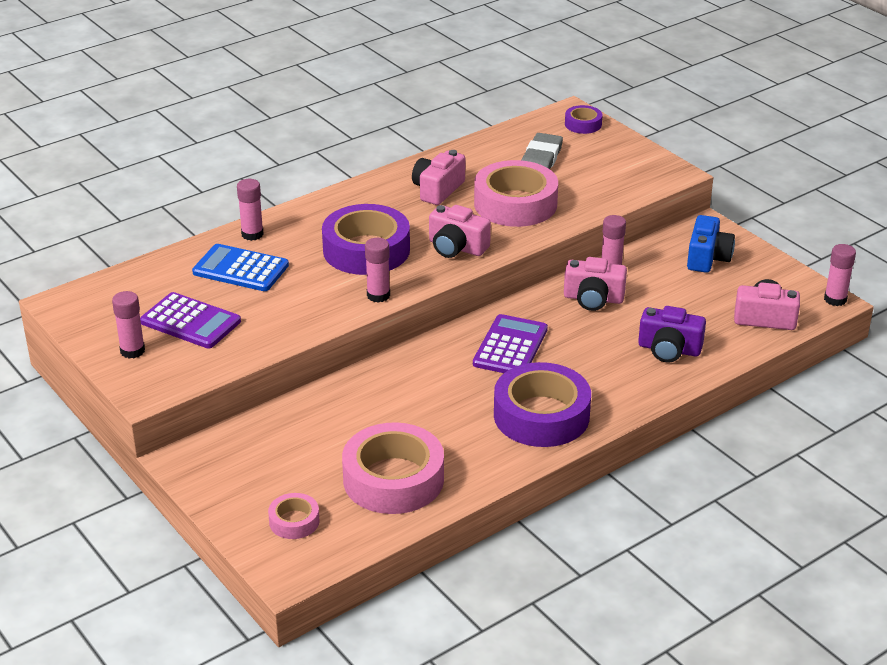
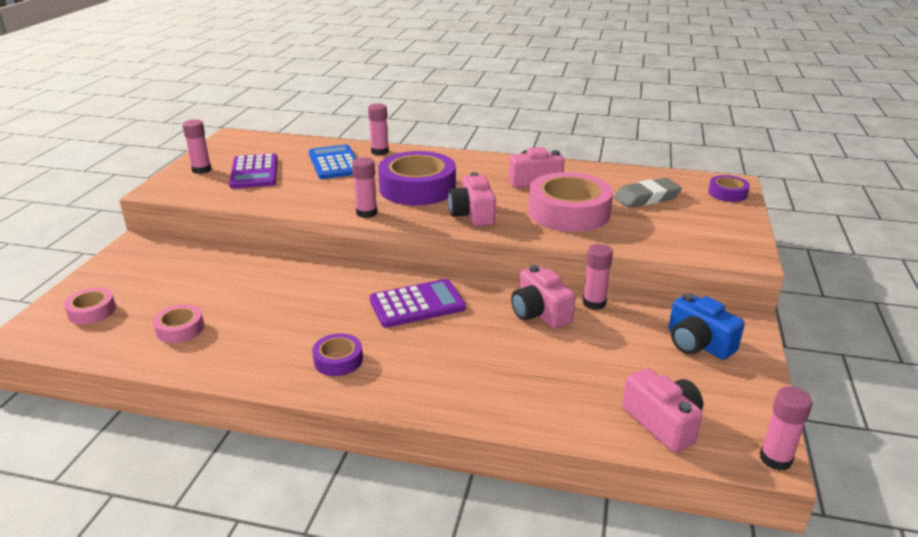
camera: 50 degrees right, 5 degrees down
pink tape [342,422,444,514] -> pink tape [153,304,204,343], size x0.48
purple tape [494,362,591,447] -> purple tape [312,333,363,376], size x0.48
purple camera [638,306,706,363] -> none
blue camera [687,215,735,273] -> blue camera turned 75 degrees clockwise [669,293,745,360]

